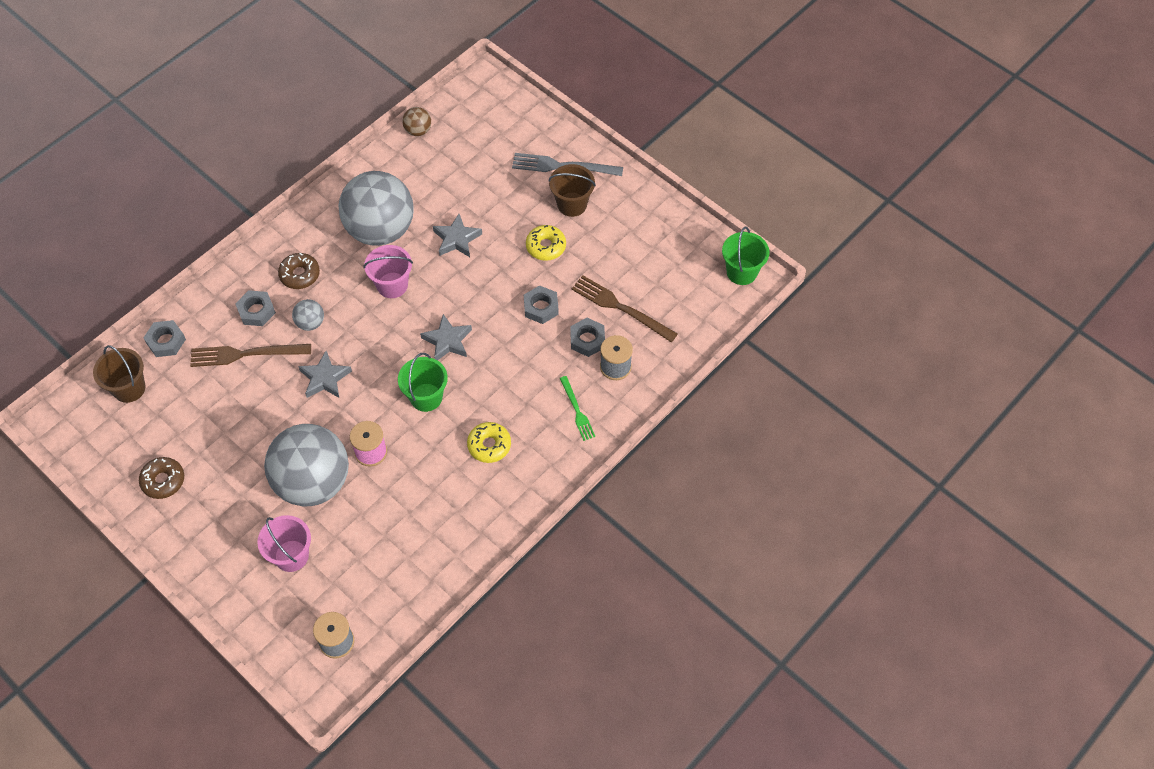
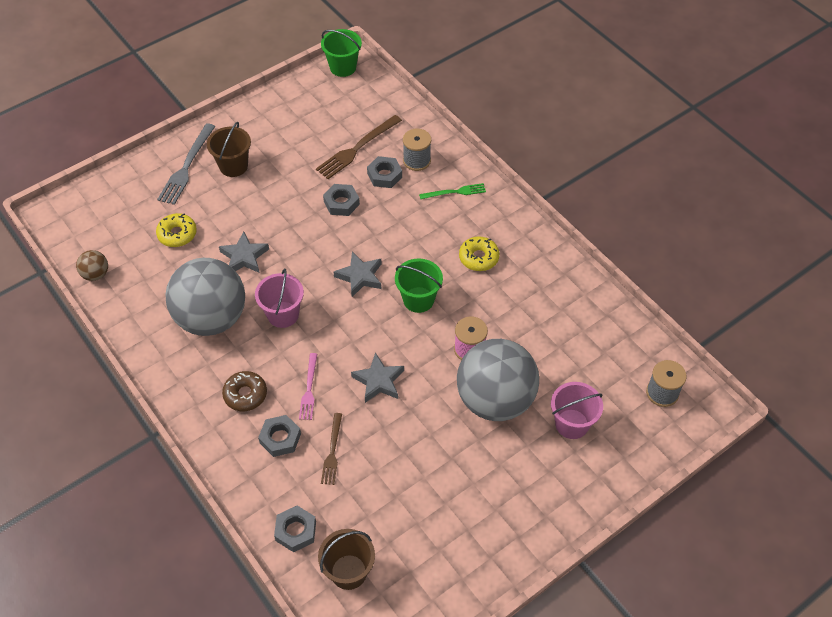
camera: 80 degrees left, 5 degrees down
brown donut [139,457,184,499] -> none
brown fork [190,344,311,367] -> brown fork [321,413,342,485], size x0.61
grey ball [292,299,324,331] -> pink fork [299,353,317,420]
yellow donut [526,225,566,261] -> yellow donut moved to [156,213,197,247]

